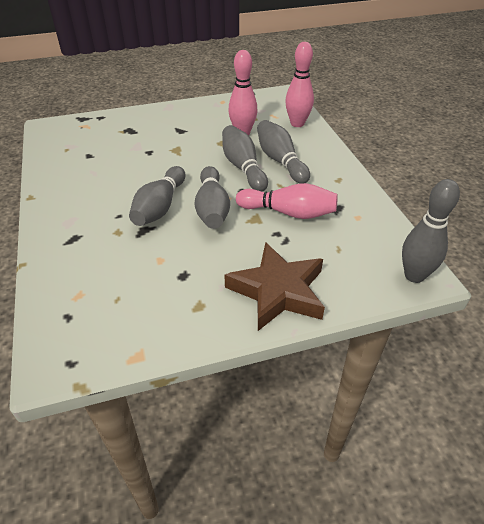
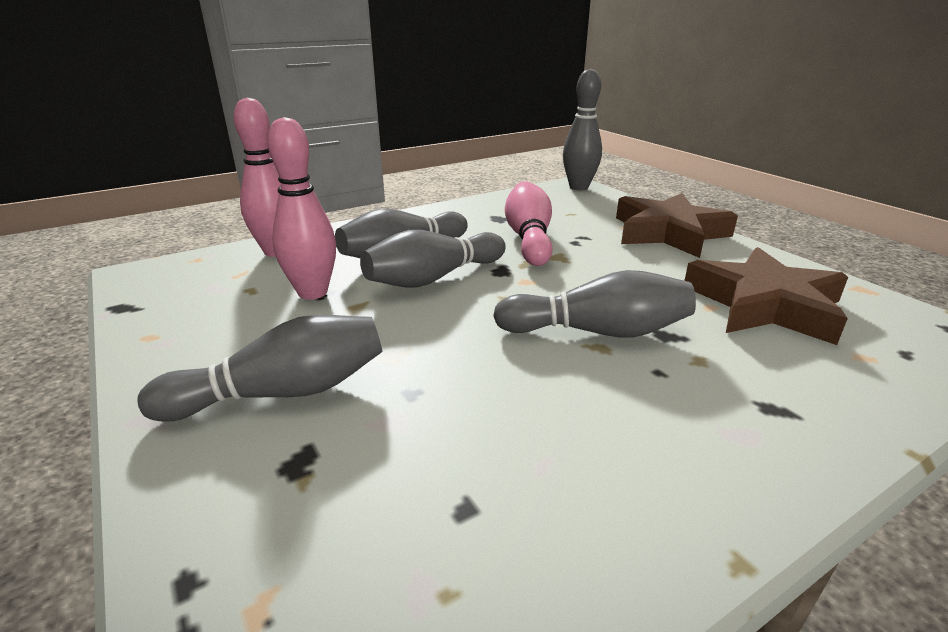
camera: 105 degrees left, 15 degrees down
grey bowling pin [194,166,230,229] -> grey bowling pin moved to [138,315,382,422]
none -> brown star [684,247,848,345]

